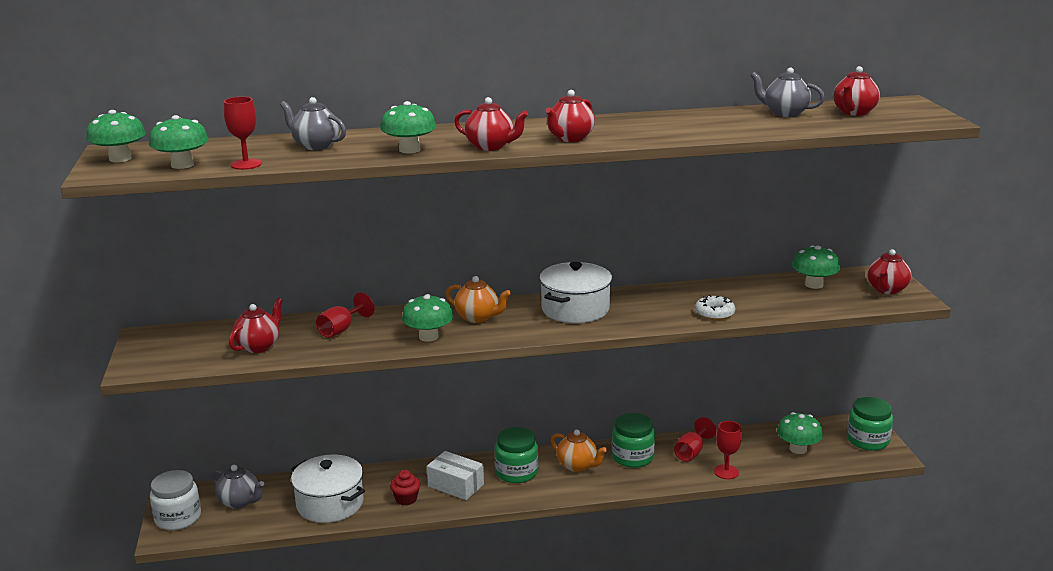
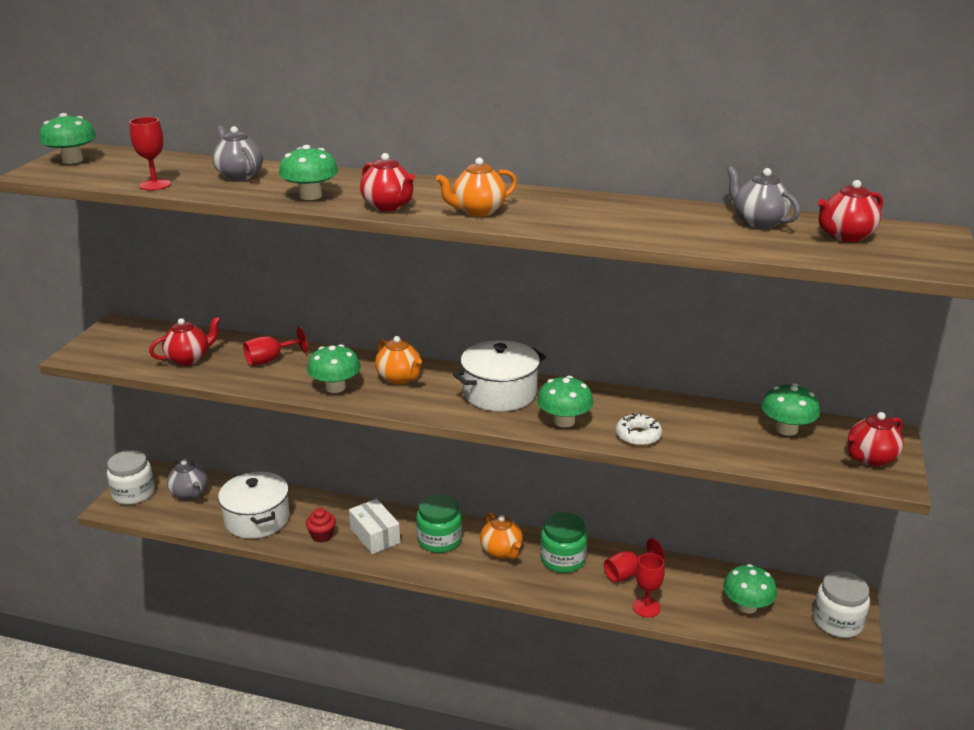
camera: 25 degrees right, 5 degrees up
green mushroom [149,115,209,169] -> green mushroom moved to [537,376,593,427]
red teapot [546,90,595,142] -> orange teapot [436,158,517,217]
green jar [847,397,893,451] -> white jar [813,571,870,638]

